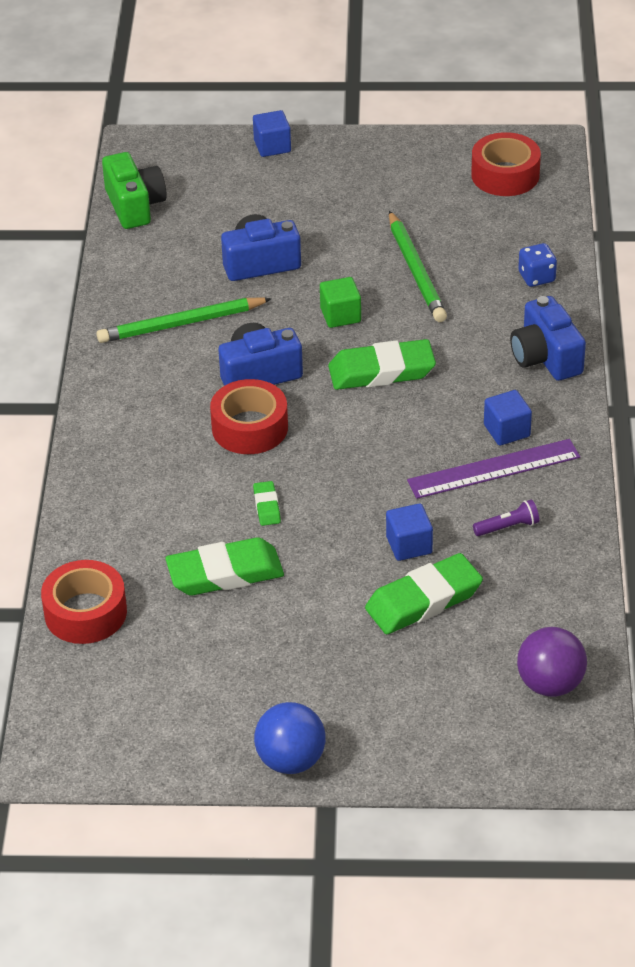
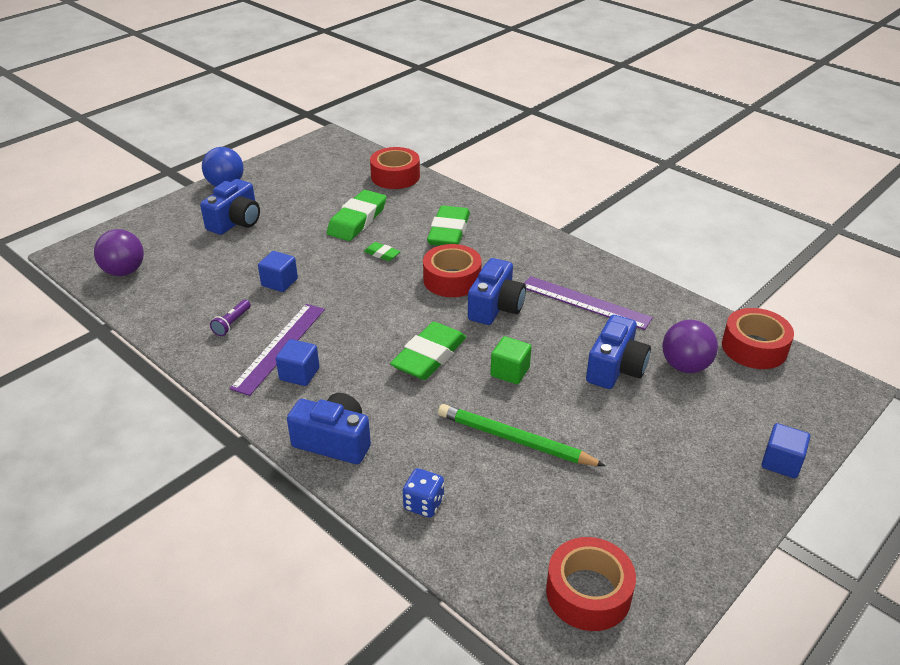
camera: 130 degrees right, 5 degrees down
green pencil [97,298,272,343] -> purple ruler [524,276,653,330]
green camera [102,152,167,229] -> red tape [722,308,794,369]
green eraser [365,553,483,634] -> green eraser moved to [427,205,470,246]
none -> blue camera [200,179,260,235]
none -> purple ball [663,320,718,373]

